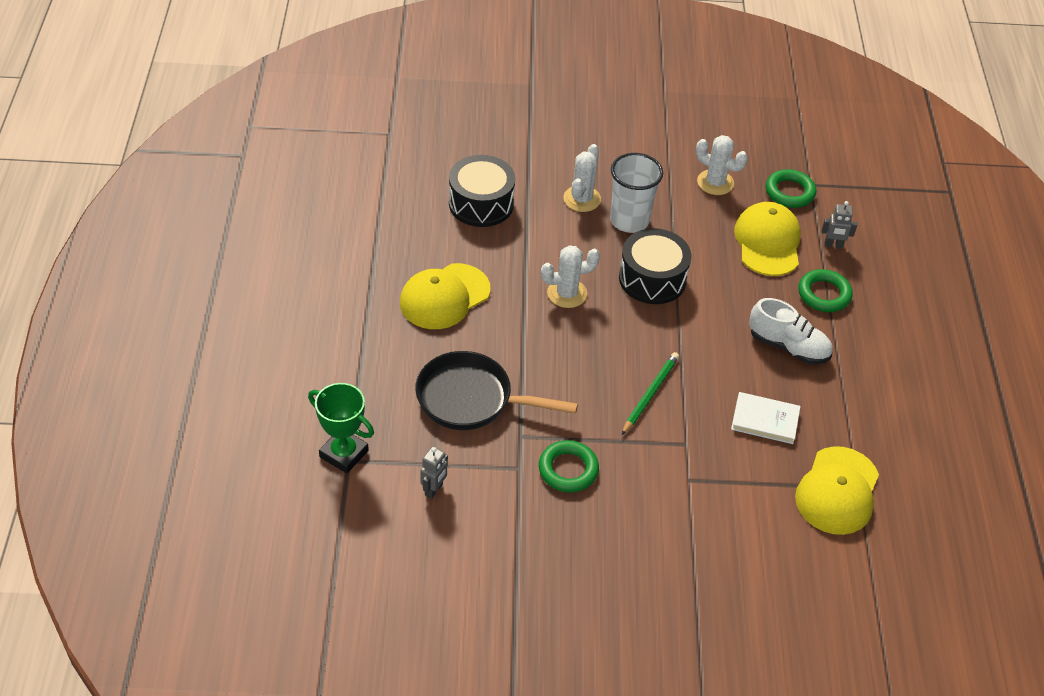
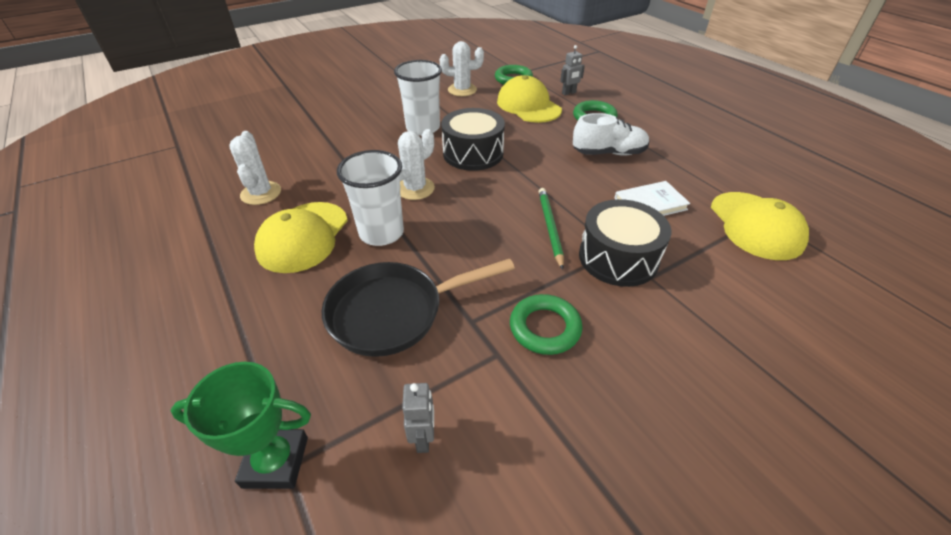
camera: 30 degrees left, 5 degrees down
black drum [449,155,515,227] -> black drum moved to [579,199,672,287]
white cactus [563,144,601,212] -> white cactus moved to [229,131,281,205]
none -> white cup [337,150,404,246]

